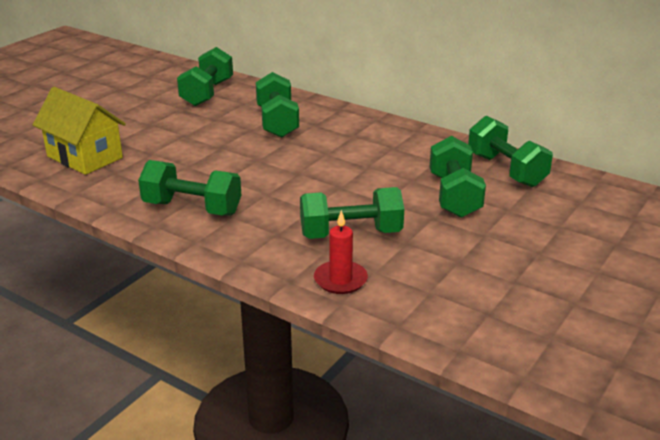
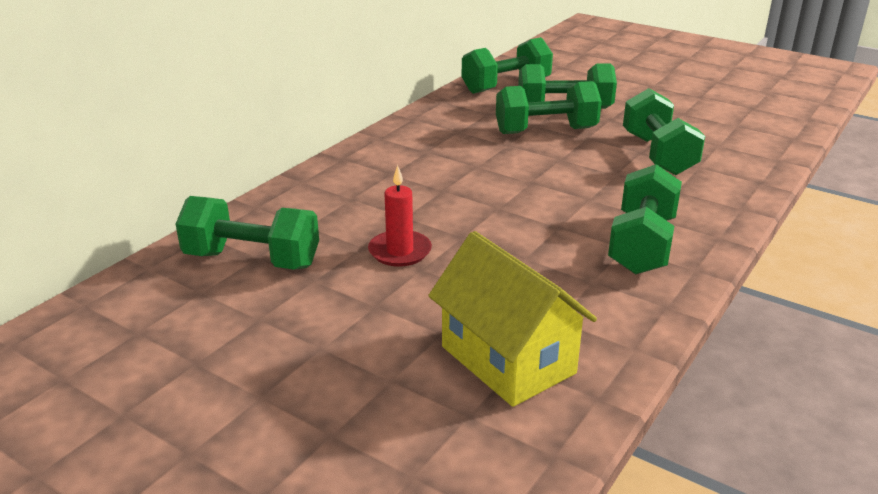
camera: 90 degrees left, 0 degrees up
yellow house [33,87,126,175] -> yellow house turned 75 degrees counterclockwise [428,231,597,407]
green dumbbell [256,72,299,138] -> green dumbbell moved to [496,81,602,134]
red candle [314,210,368,294] -> red candle moved to [368,165,432,267]

